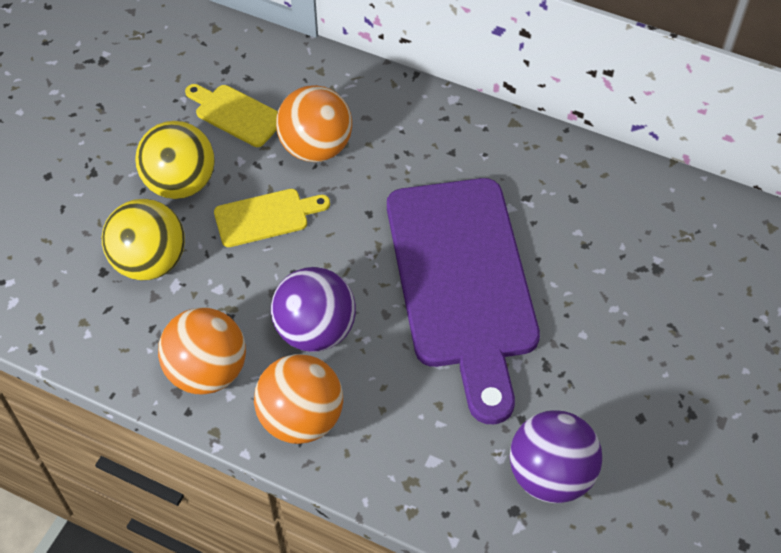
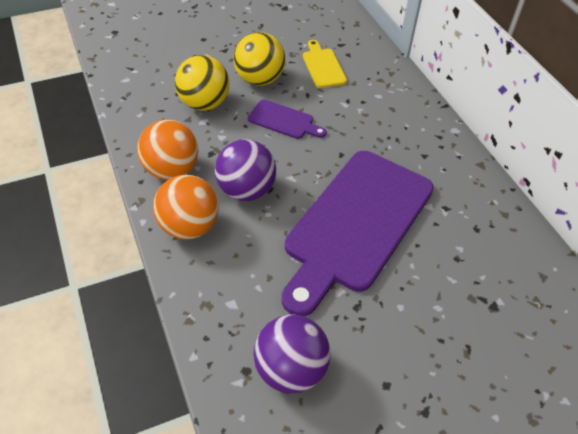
camera: 40 degrees right, 5 degrees down
yellow cutting board [214,189,330,247] -> purple cutting board [248,100,327,139]
orange ball [276,85,352,162] -> none

